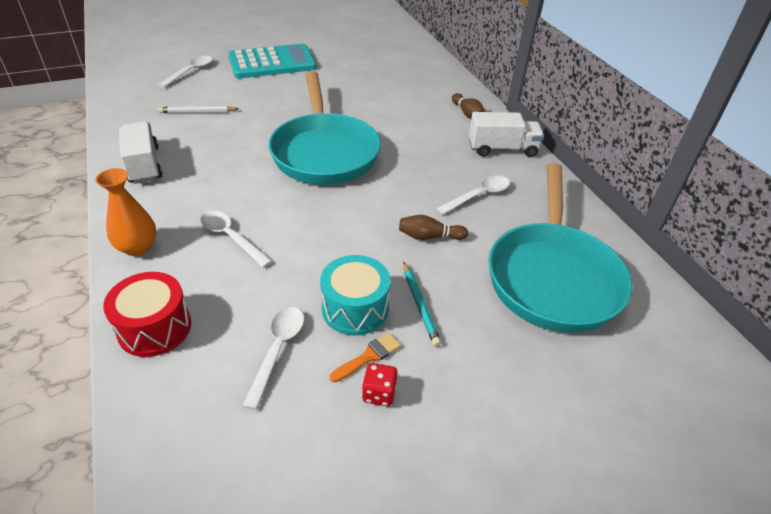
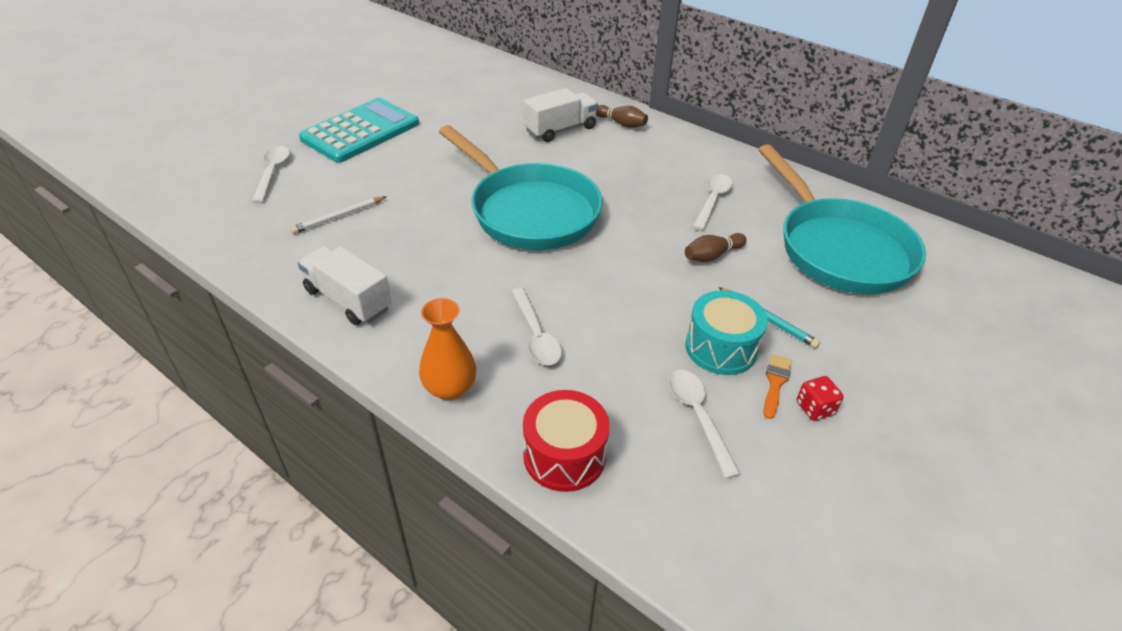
camera: 30 degrees left, 0 degrees up
white spoon [201,211,272,267] -> white spoon turned 120 degrees counterclockwise [511,287,562,365]
white truck [469,112,544,157] -> white truck moved to [524,88,598,142]

